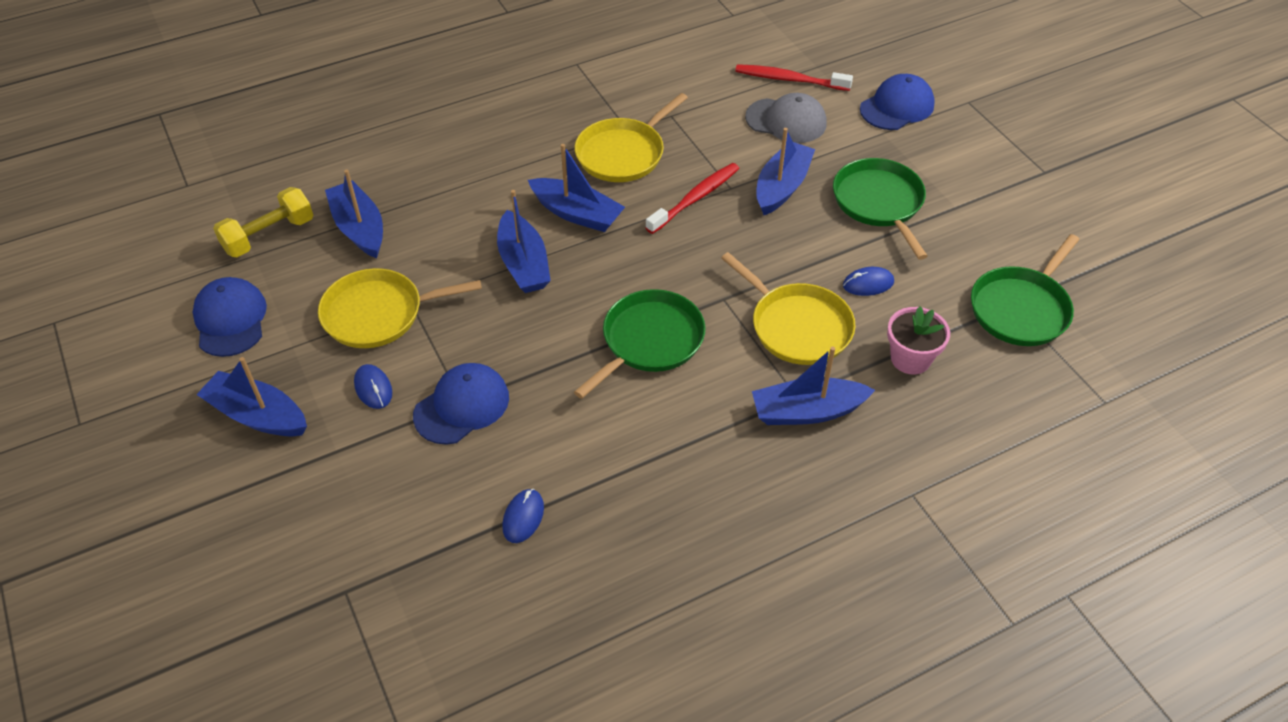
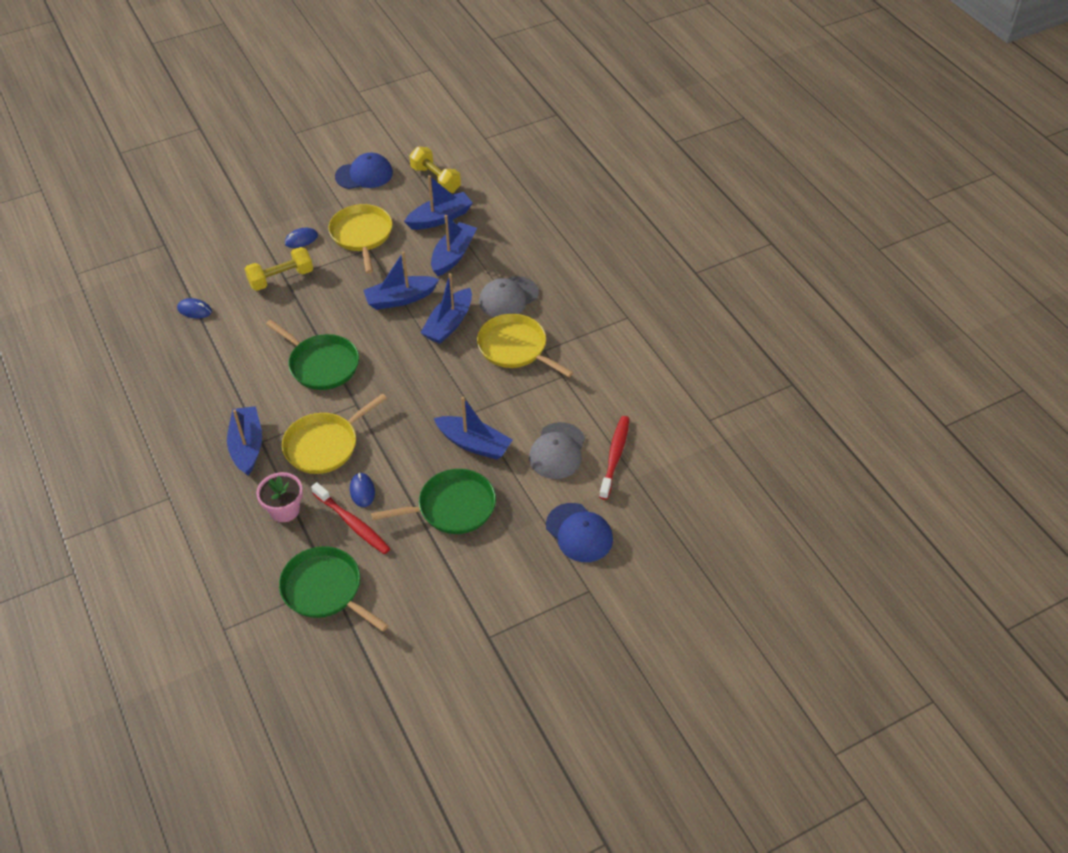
camera: 90 degrees right, 0 degrees up
blue boat [196,357,307,437] -> blue boat moved to [431,215,477,276]
blue cap [413,363,509,445] -> yellow dumbbell [245,247,313,291]
red toothbrush [646,163,739,234] -> red toothbrush moved to [311,482,391,554]
none -> grey cap [479,276,539,318]

